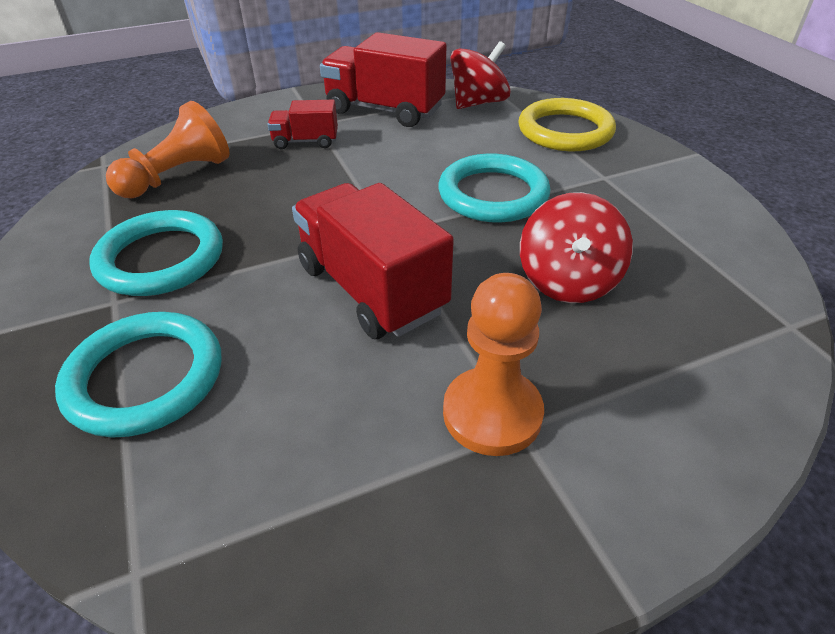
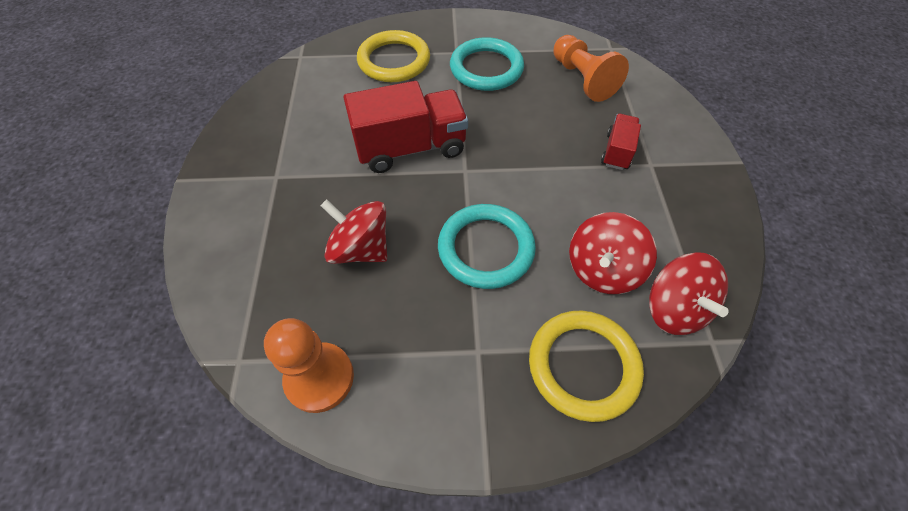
camera: 110 degrees right, 15 degrees up
turquoise ring [55,312,221,438] -> yellow ring [357,30,430,82]
red truck [320,32,446,127] -> none
orange pawn [443,273,544,456] -> orange pawn moved to [264,318,354,413]
none -> red spinning top [569,212,657,294]

